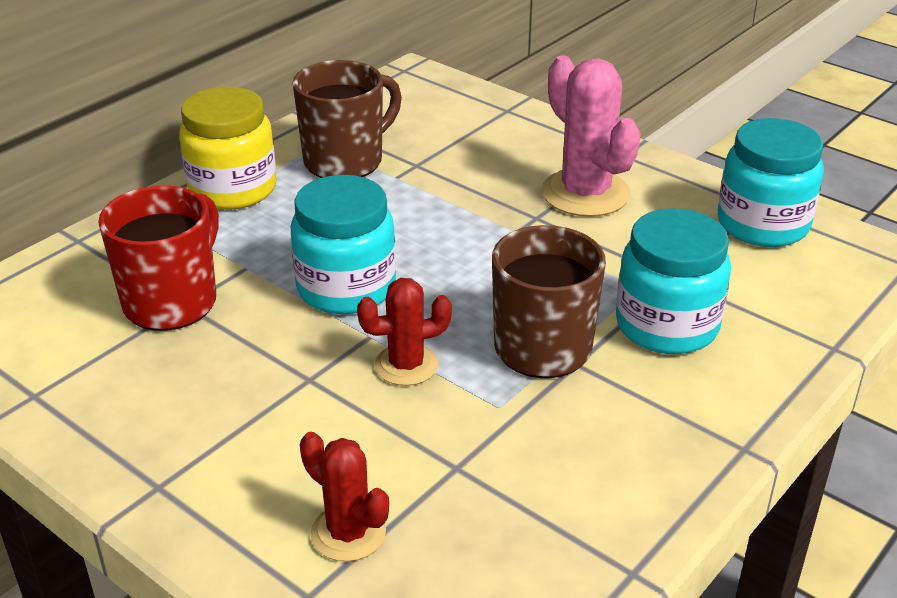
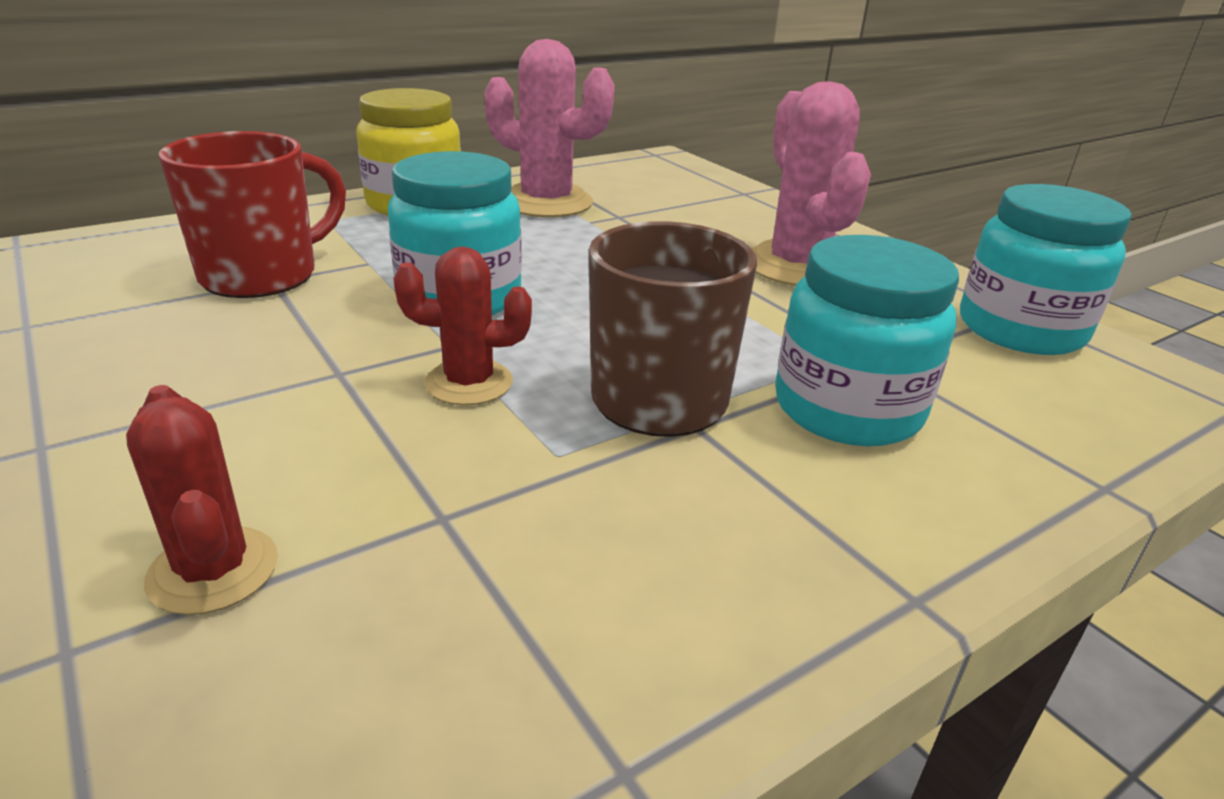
camera: 15 degrees right, 5 degrees down
brown mug [292,60,402,178] -> pink cactus [484,39,614,218]

